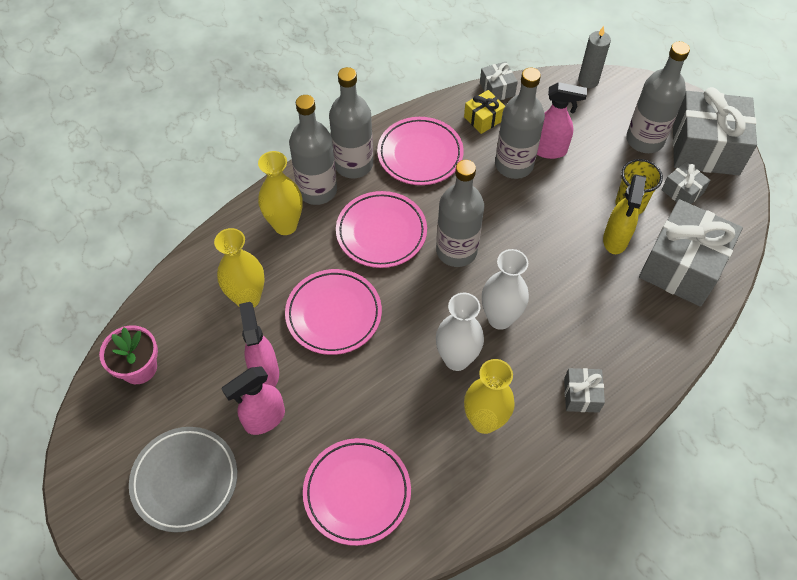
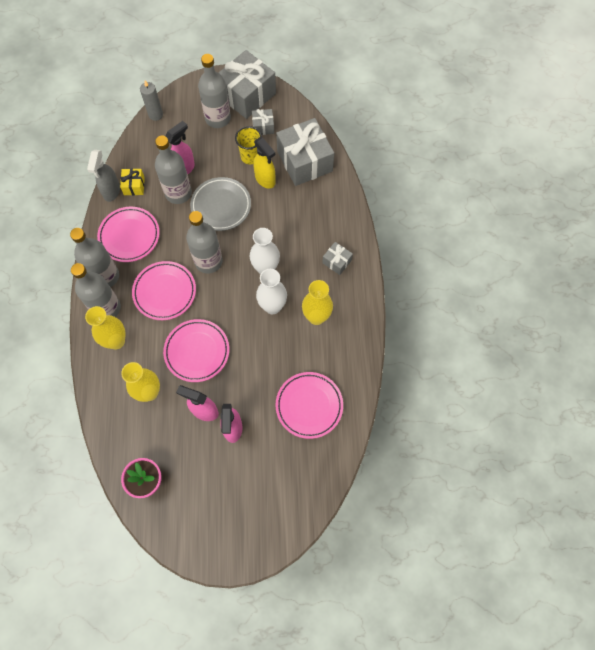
camera: 55 degrees left, 10 degrees up
grey plate [129,427,237,533] -> grey plate moved to [190,177,251,231]
grey gift [480,62,518,100] -> none
none -> grey spray bottle [87,150,120,202]

